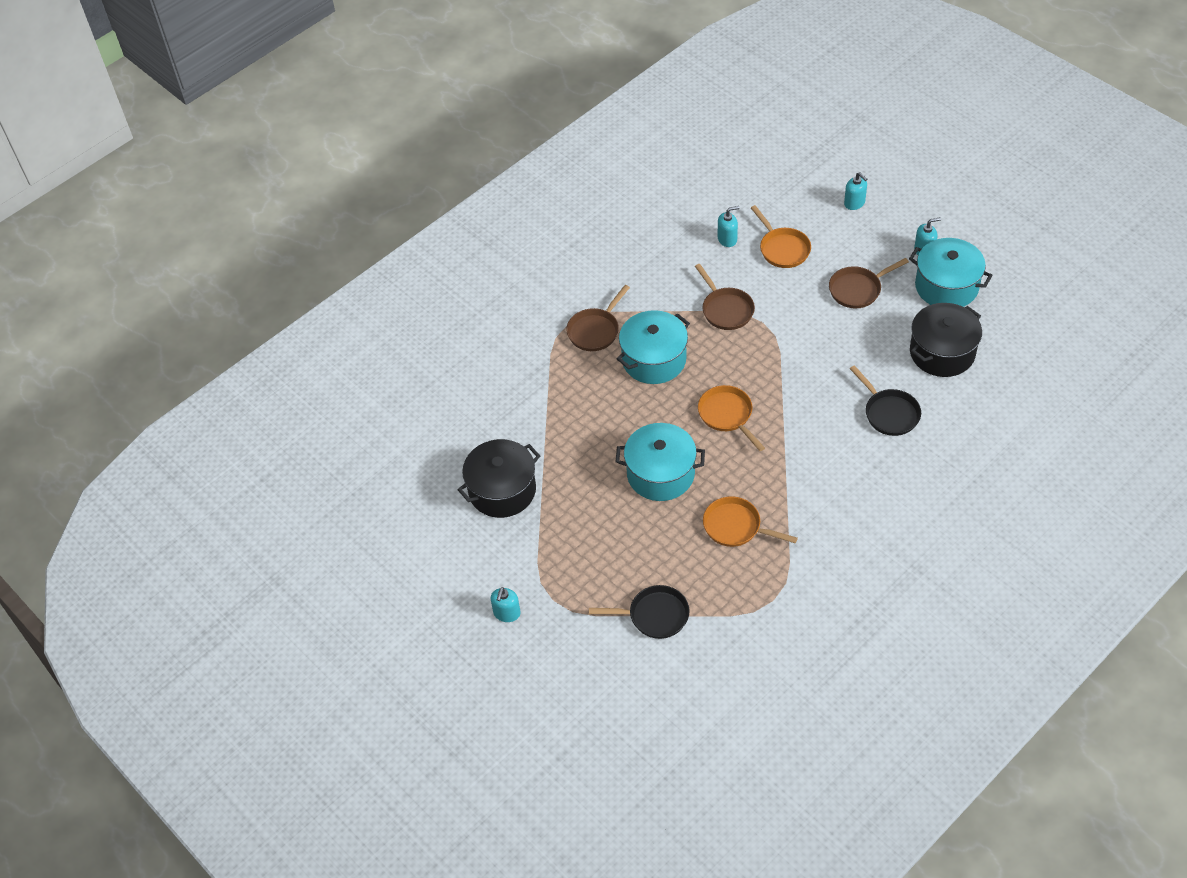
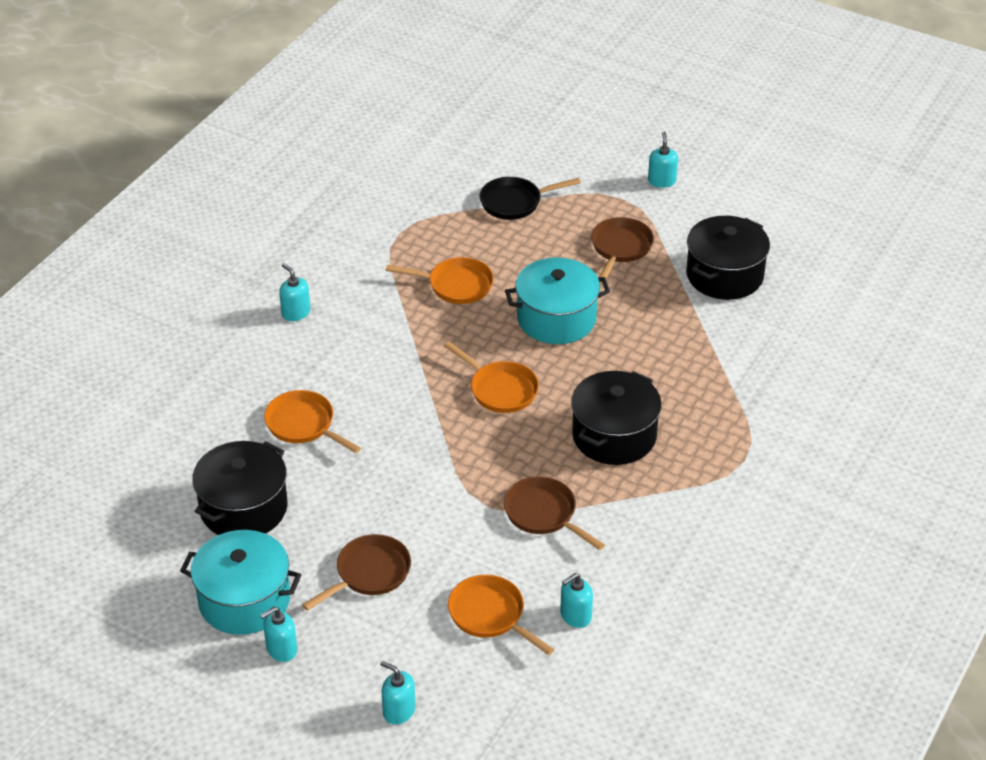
camera: 160 degrees right, 10 degrees down
brown pan [566,285,630,351] -> brown pan moved to [591,217,654,283]
turquoise pot [617,310,690,384] -> black pot [571,371,662,465]
black pan [850,365,921,436] -> orange pan [264,390,361,453]
none -> turquoise soap dispenser [279,263,310,321]

